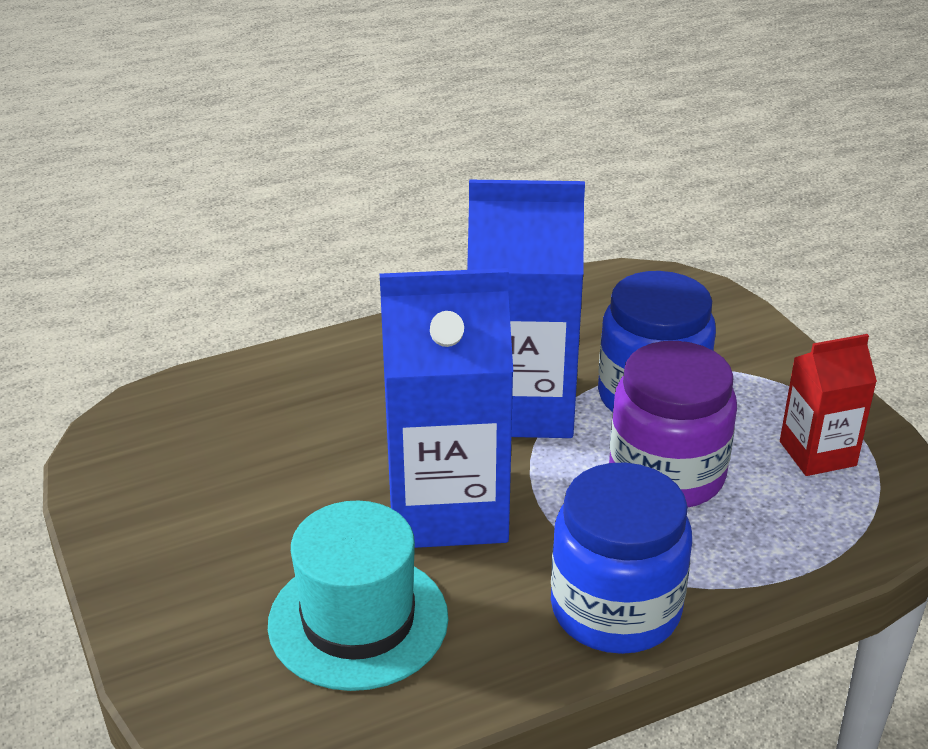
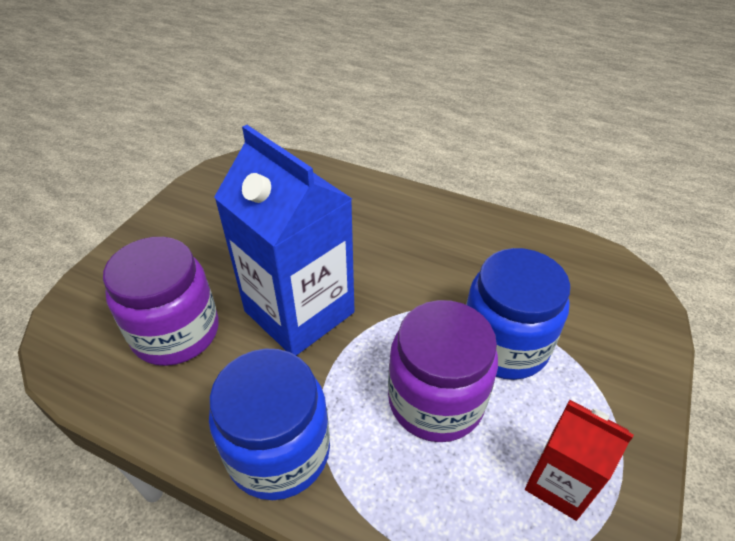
camera: 50 degrees right, 10 degrees up
turquoise hat [268,500,448,691] -> purple jar [103,237,219,366]
blue carton [467,180,585,438] -> none

